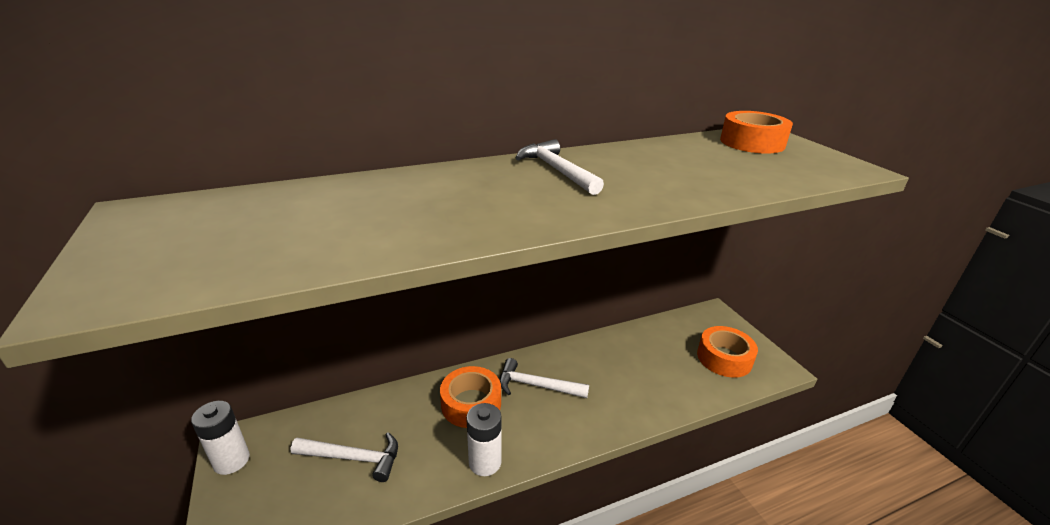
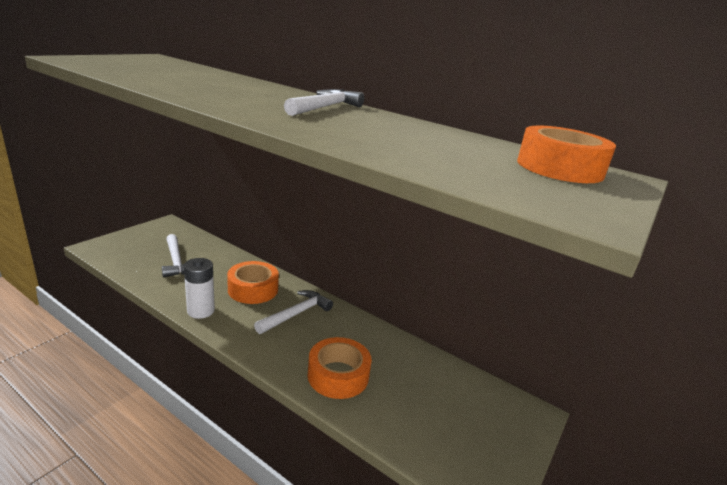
camera: 55 degrees right, 5 degrees down
white battery [191,401,250,475] -> none
white hammer [500,358,589,398] -> white hammer turned 60 degrees clockwise [254,290,333,334]
orange tape [697,326,758,378] -> orange tape moved to [307,337,372,399]

